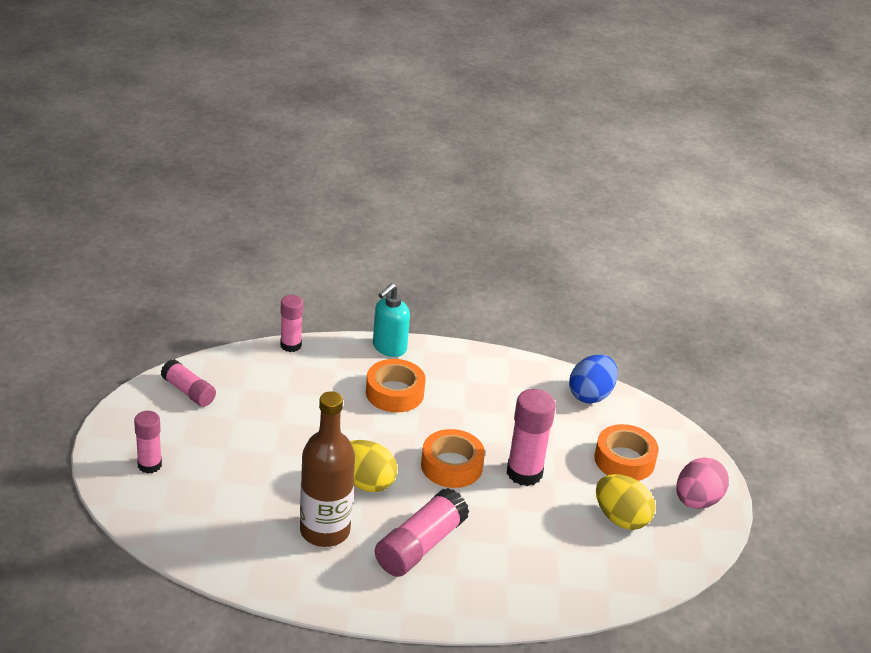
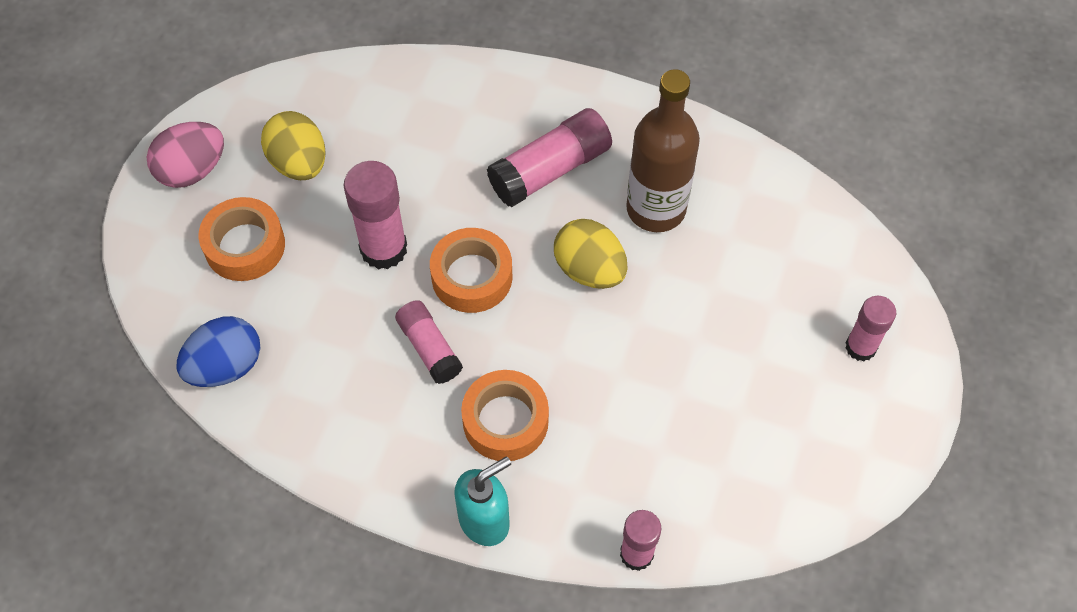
camera: 160 degrees left, 25 degrees up
pink glue stick [161,359,216,407] -> pink glue stick moved to [395,300,463,384]

